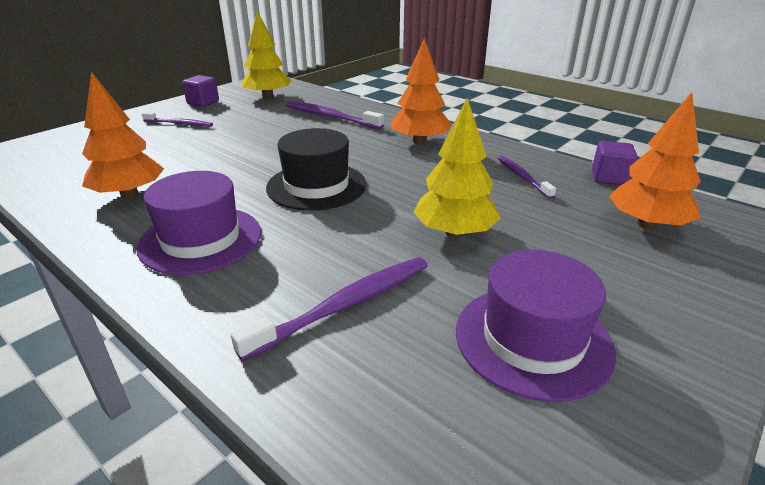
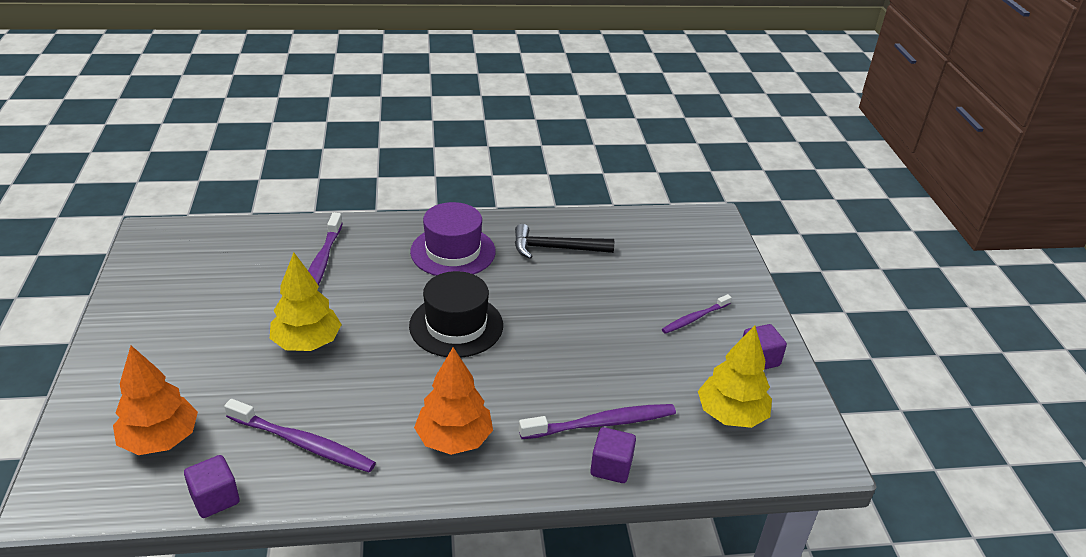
camera: 130 degrees right, 5 degrees up
orange tree [82,72,164,199] -> black hammer [515,224,614,259]
purple hat [456,250,616,402] -> none
purple toothbrush [498,155,556,199] -> purple toothbrush [224,399,376,473], size x1.60
none -> purple cube [590,427,636,483]

